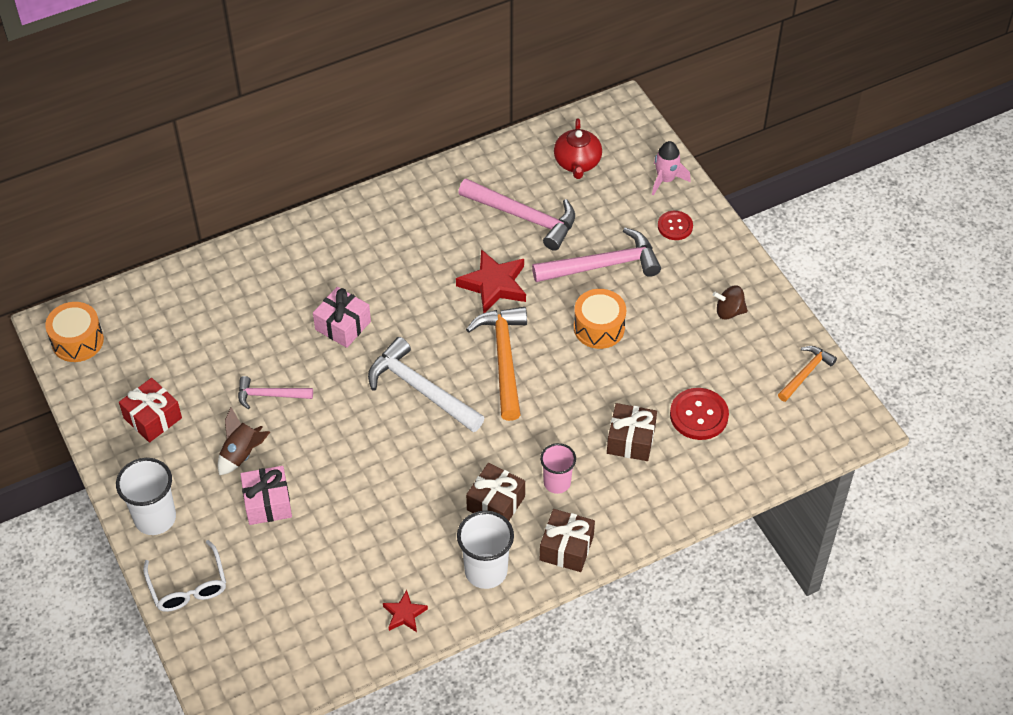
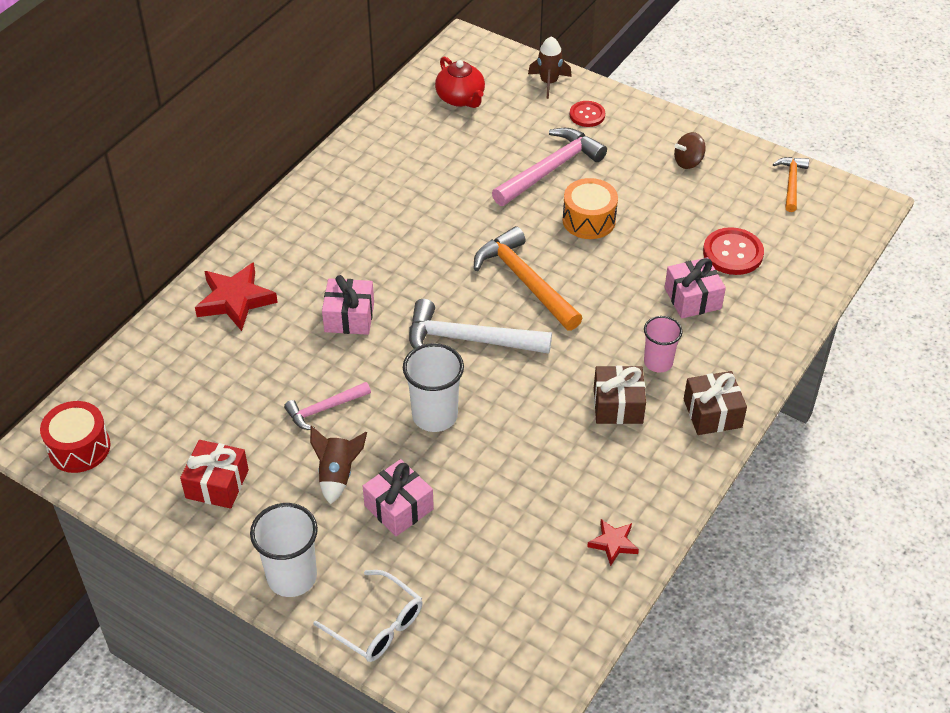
camera: 30 degrees left, 5 degrees down
orange drum [45,302,104,362] -> red drum [40,401,110,473]
red star [456,249,526,313] -> red star moved to [195,262,278,331]
white cup [457,511,514,589] -> white cup moved to [403,343,464,432]
pink hammer [458,179,575,251] -> none
brown gift [607,403,657,461] -> pink gift [665,257,726,319]
pink rocket [652,141,691,196] -> brown rocket [528,36,572,99]

